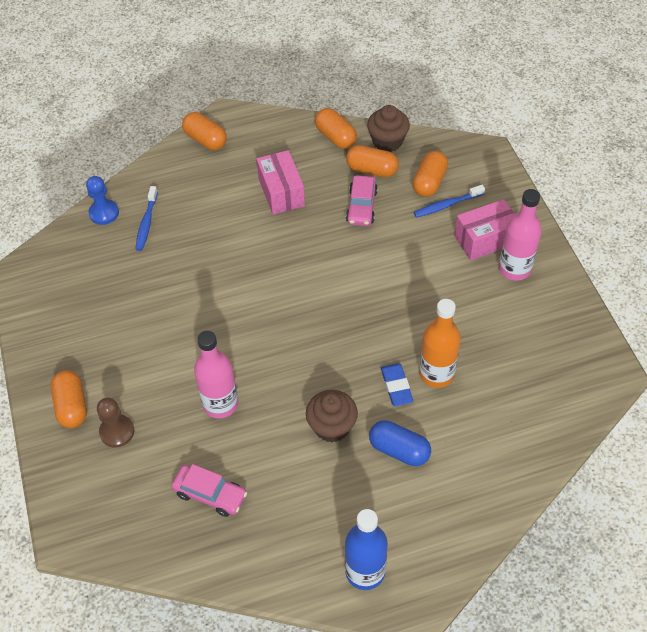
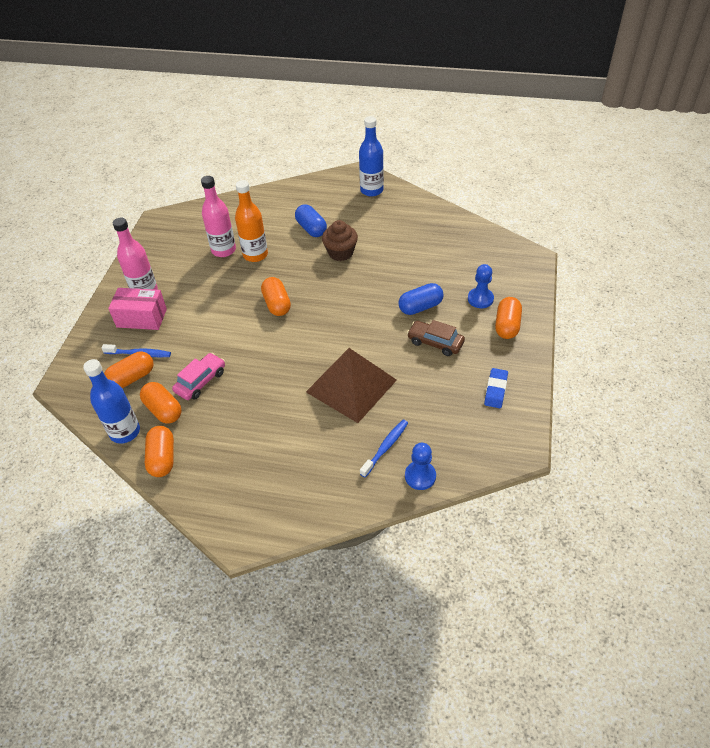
camera: 150 degrees left, 5 degrees down
brown pawn [97,398,134,447] -> blue pawn [468,264,494,308]
pink car [171,464,247,517] -> none
orange capsule [182,112,227,150] -> orange capsule moved to [261,277,291,316]
pink bottle [194,331,238,419] -> pink bottle moved to [201,176,236,257]
pink box [256,150,305,215] -> none
brown cupcake [367,105,410,152] -> blue bottle [83,359,140,443]
blue eraser [381,363,413,406] -> blue eraser moved to [484,368,508,408]
none -> brown pyramid [306,348,397,423]
none -> blue capsule [399,283,444,315]
none -> brown car [407,320,465,356]

